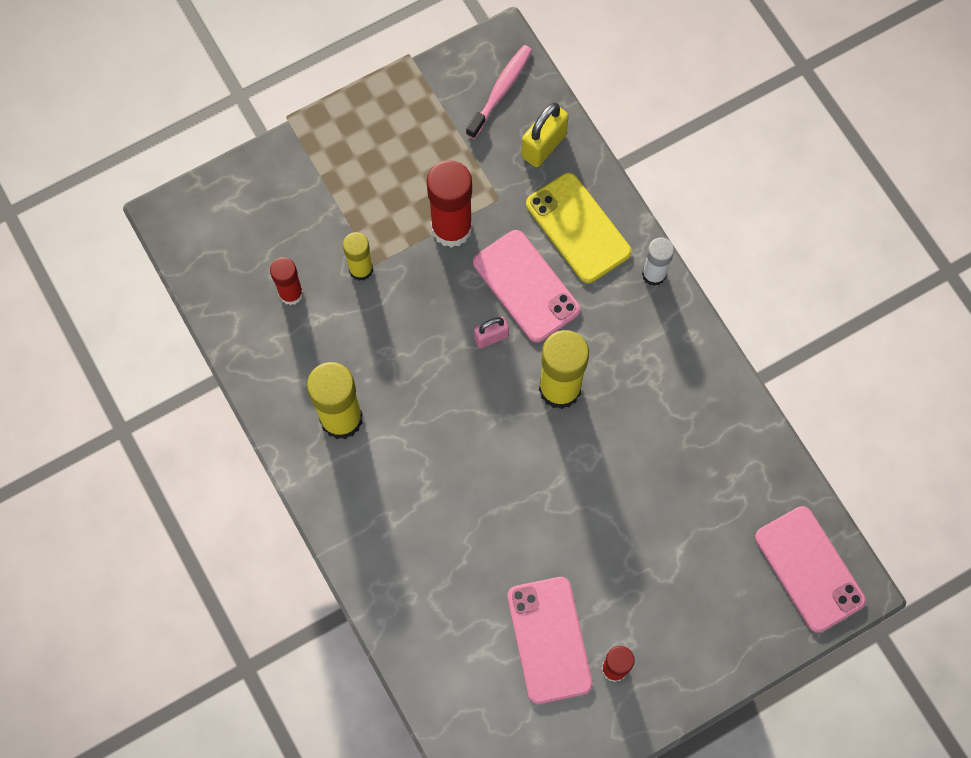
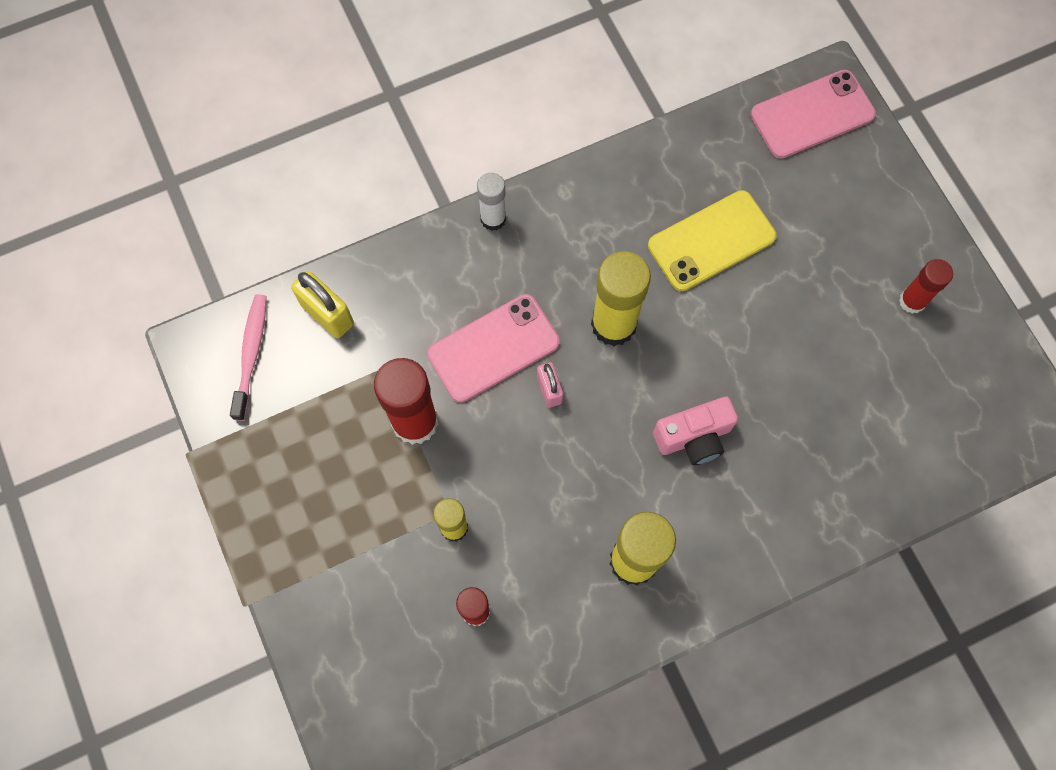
camera: 85 degrees left, 0 degrees up
pink toothbrush [466,45,532,139] -> pink toothbrush turned 60 degrees clockwise [230,294,267,421]
pink phone [507,577,593,704] -> none
yellow phone [526,173,631,283] -> yellow phone moved to [648,190,777,291]
none -> pink camera [653,397,738,465]

